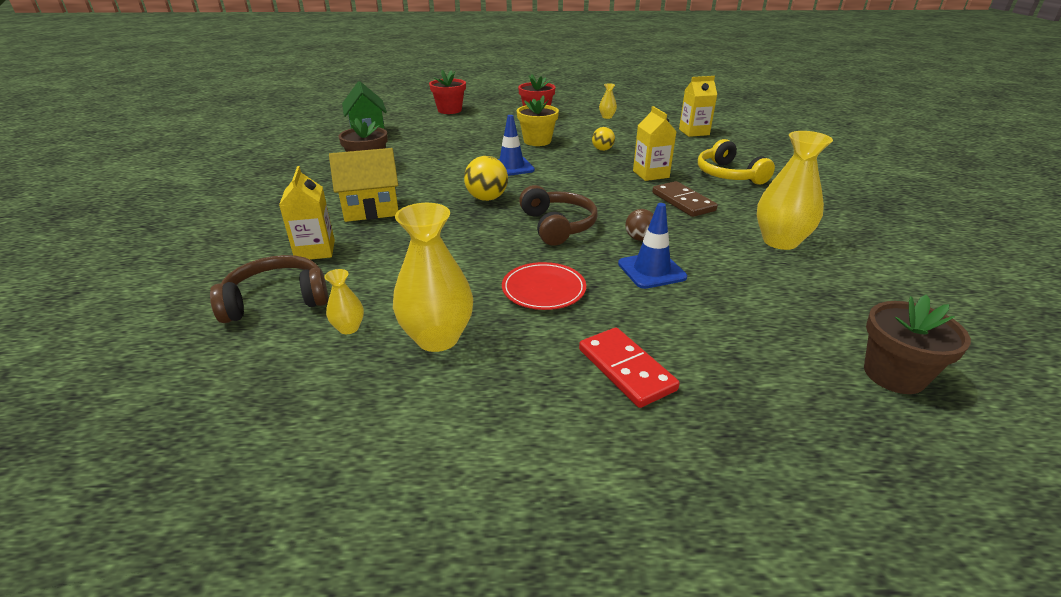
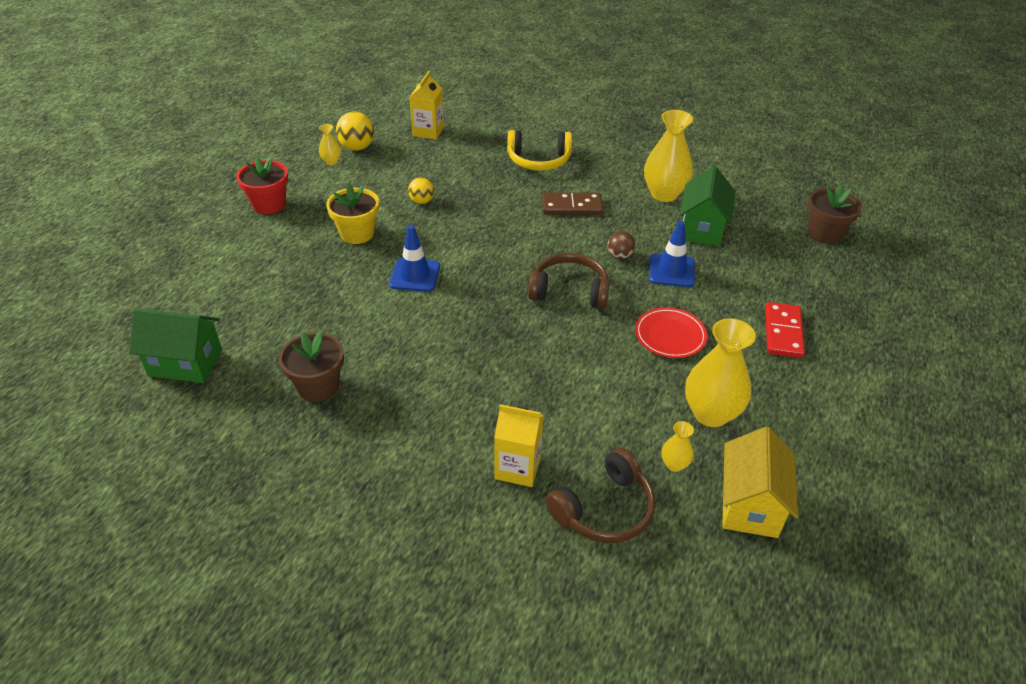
camera: 65 degrees left, 10 degrees up
brown headphones [210,255,328,323] -> brown headphones turned 135 degrees counterclockwise [546,448,656,543]
yellow house [329,148,399,222] -> yellow house moved to [722,427,798,538]
red flower pot [429,70,466,114] -> none
yellow ball [464,156,508,201] -> yellow ball moved to [336,112,374,151]
red domino [579,327,680,408] -> red domino turned 75 degrees counterclockwise [765,302,805,358]
yellow carton [633,106,677,181] -> none
none -> green house [680,166,736,246]

